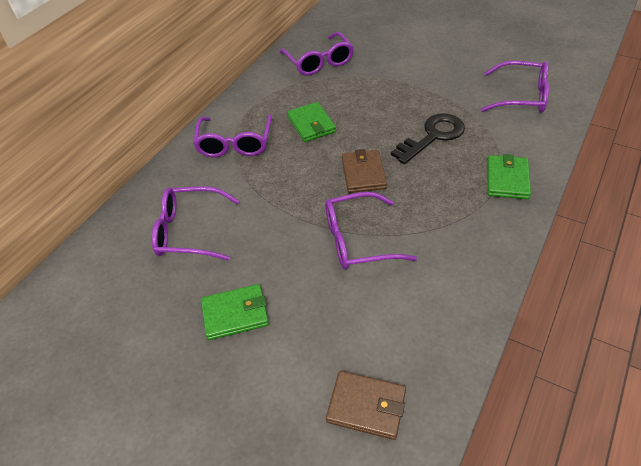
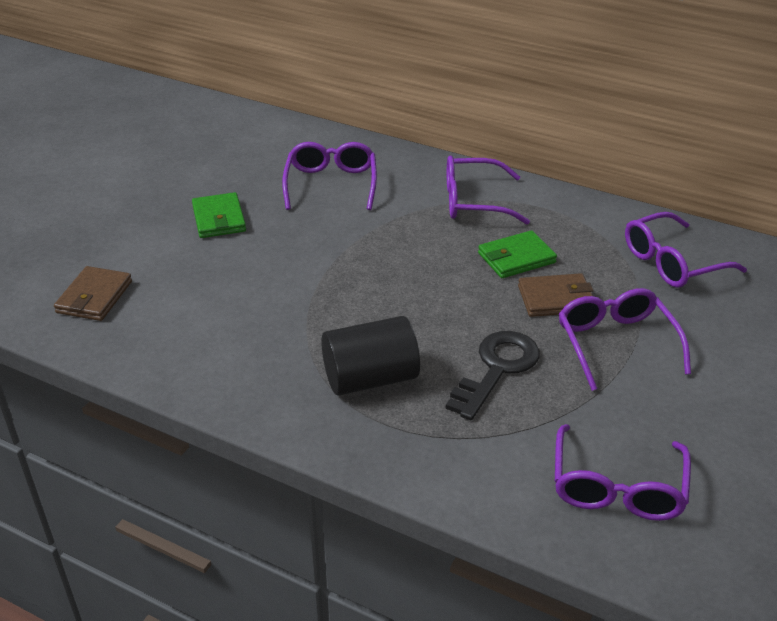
camera: 85 degrees right, 10 degrees down
purple glasses [325,192,417,270] -> purple glasses moved to [559,288,691,391]
brown wallet [342,149,387,193] -> brown wallet moved to [518,273,594,317]
black key [391,113,465,164] -> black key turned 105 degrees counterclockwise [446,331,540,420]
green wallet [487,154,531,199] -> none
none -> black cylinder [321,316,420,396]

